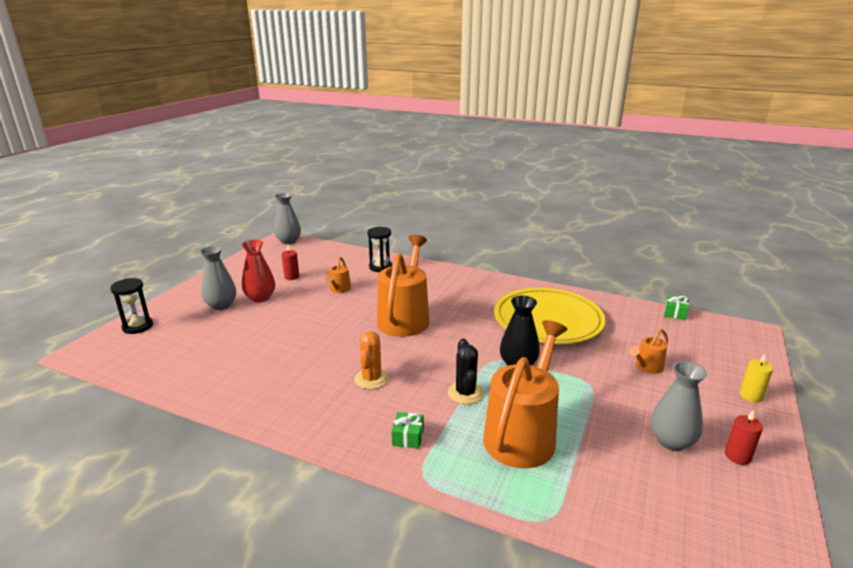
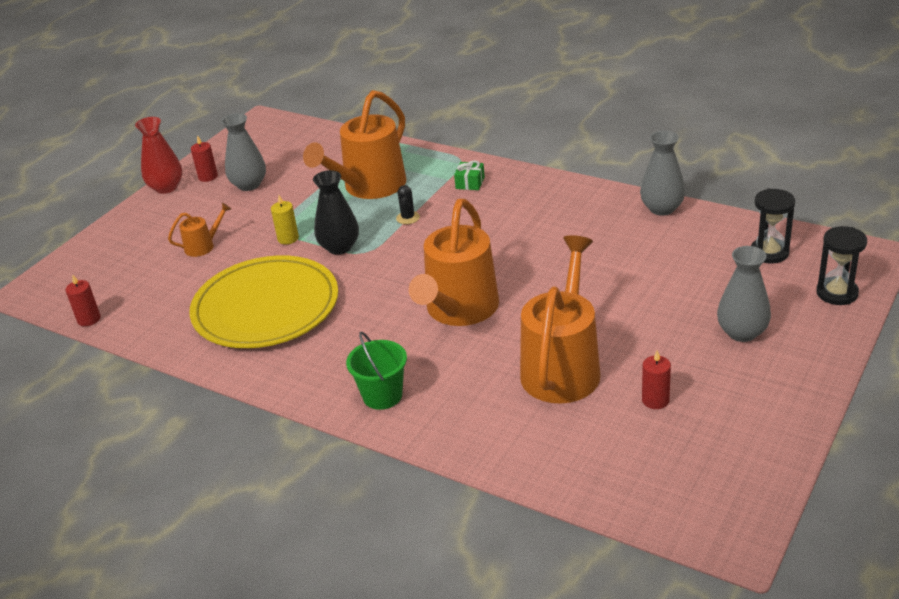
camera: 170 degrees left, 10 degrees up
red vase [241,240,275,302] -> red vase moved to [135,117,182,194]
grey vase [274,193,301,244] -> grey vase moved to [640,130,685,216]
orange watering can [326,257,351,293] -> orange watering can [520,235,600,403], size x2.24
orange cactus [354,331,389,389] -> none
black hourglass [367,227,392,272] -> black hourglass moved to [751,189,795,264]
black cactus [448,338,484,404] -> black cactus [396,185,420,224], size x0.65
green gift [664,296,689,320] -> red candle [66,274,100,326]
yellow candle [740,354,773,402] -> yellow candle moved to [271,195,299,245]
none -> green bucket [346,332,407,410]

